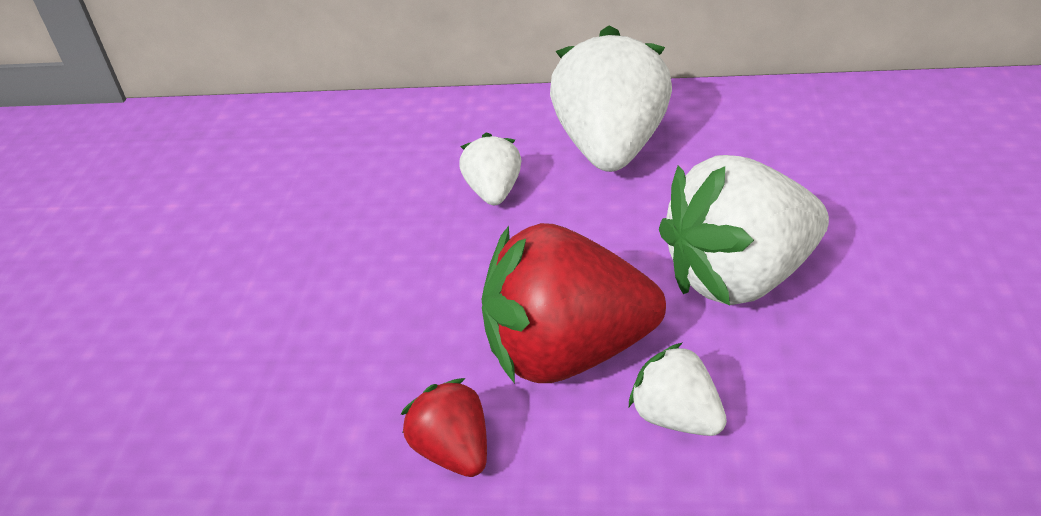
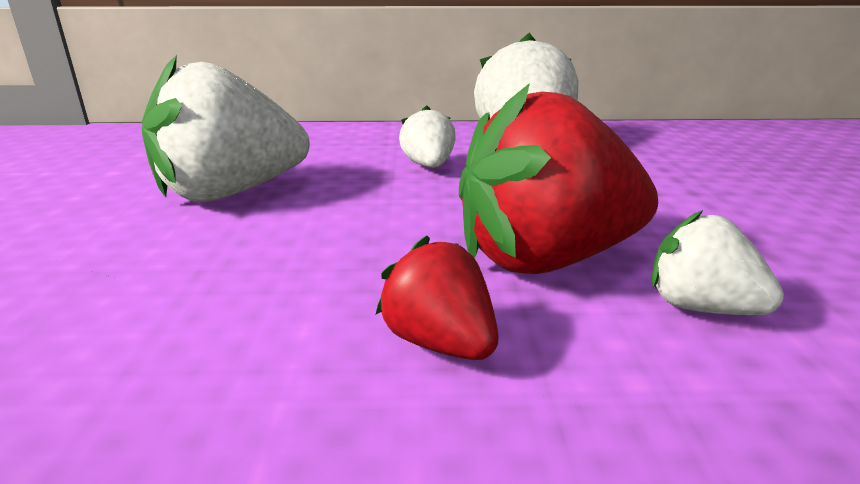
camera: 10 degrees left, 15 degrees down
white strawberry [659,155,829,306] -> white strawberry moved to [142,55,310,202]

